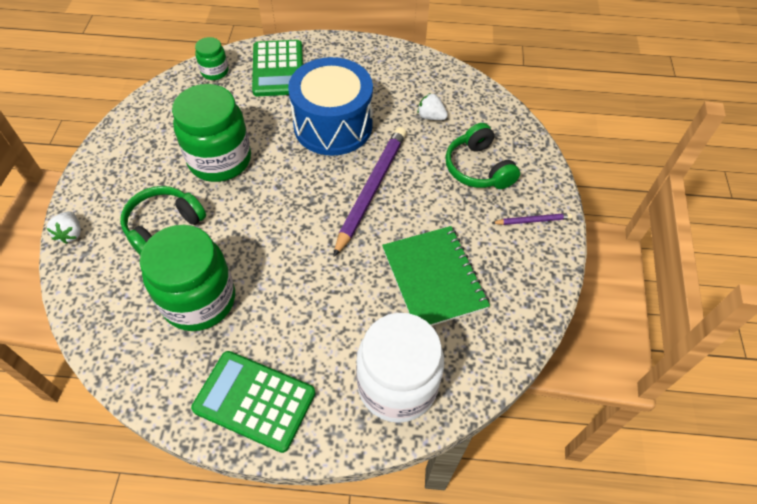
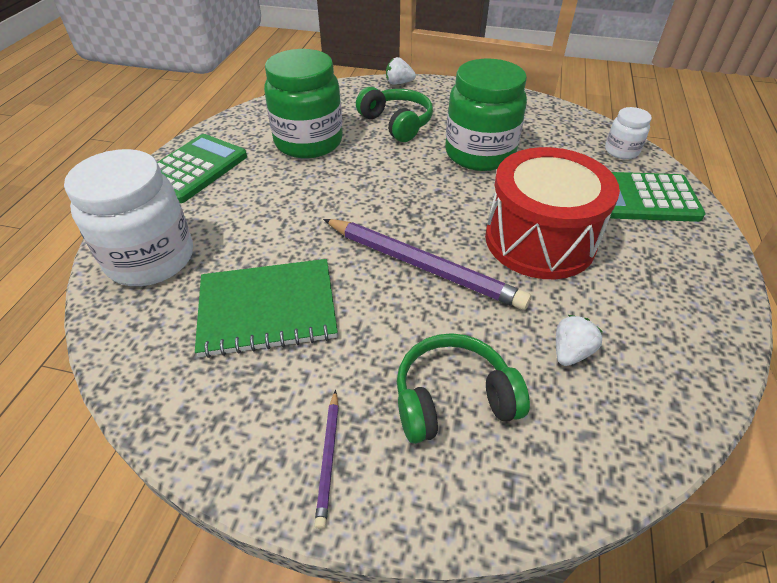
camera: 100 degrees right, 10 degrees down
green jar [195,37,229,80] -> white jar [605,107,652,159]
blue drum [288,57,373,156] -> red drum [485,147,620,279]

